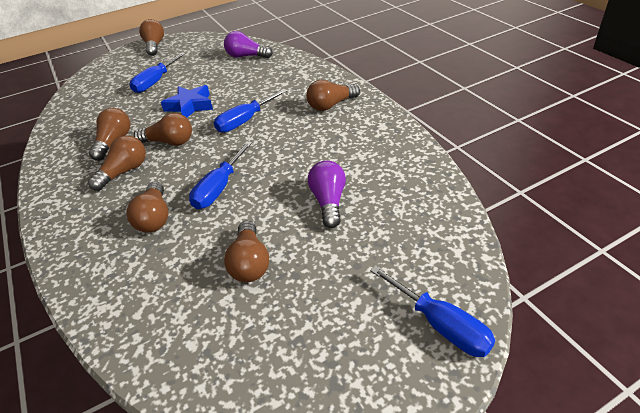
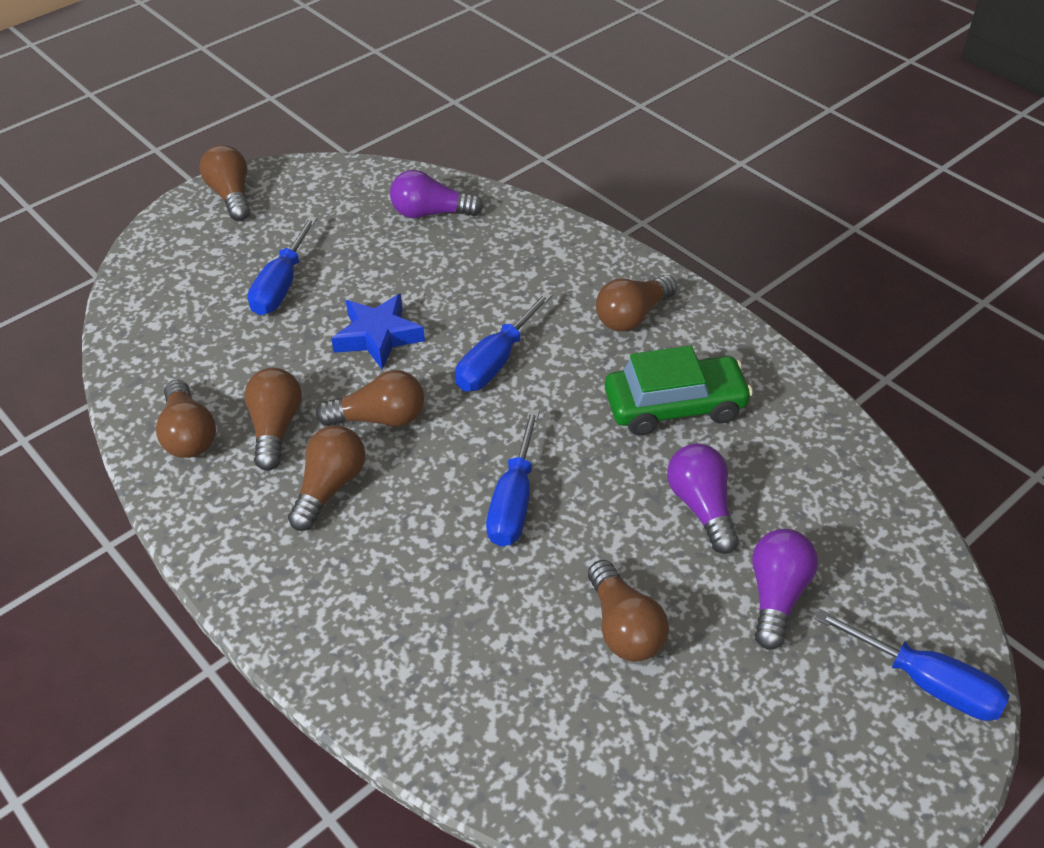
camera: 15 degrees left, 5 degrees up
brown light bulb [126,181,169,233] -> brown light bulb moved to [156,380,216,458]
none -> green car [605,346,753,436]
none -> purple light bulb [752,529,818,650]

